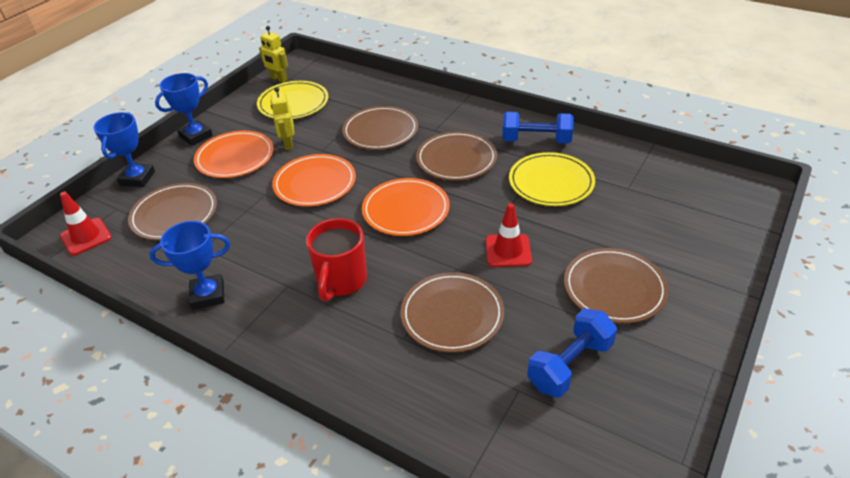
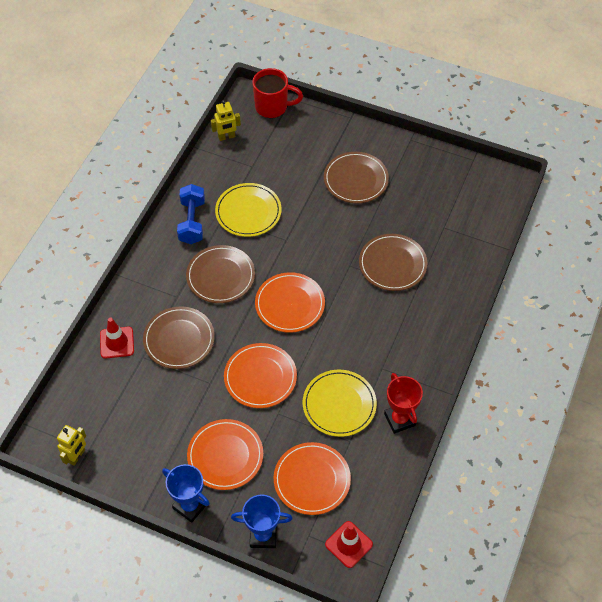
camera: 100 degrees left, 15 degrees up
brown plate [128,183,217,240] -> orange plate [274,442,351,515]
blue trophy [149,221,230,310] -> red trophy [384,373,423,434]
yellow plate [257,81,328,119] -> yellow plate moved to [303,370,377,437]
yellow robot [271,87,294,150] -> yellow robot moved to [211,100,241,141]
red mug [306,218,367,301] -> red mug moved to [252,68,303,118]
red traffic cone [486,203,532,267] -> red traffic cone moved to [100,318,134,359]
blue dumbbell [527,308,617,397] -> none

